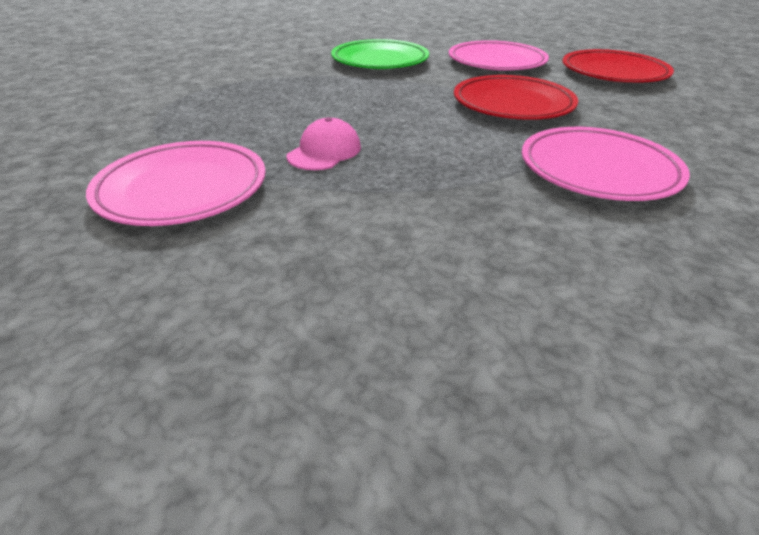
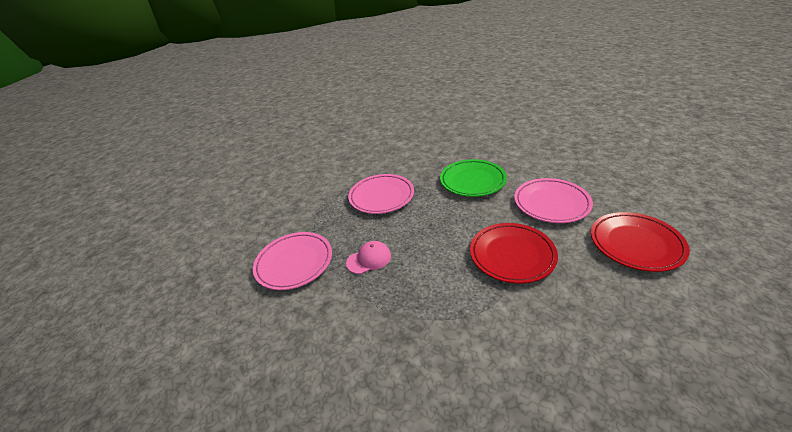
camera: 40 degrees right, 0 degrees up
pink plate [522,127,690,201] -> pink plate moved to [348,174,414,214]

